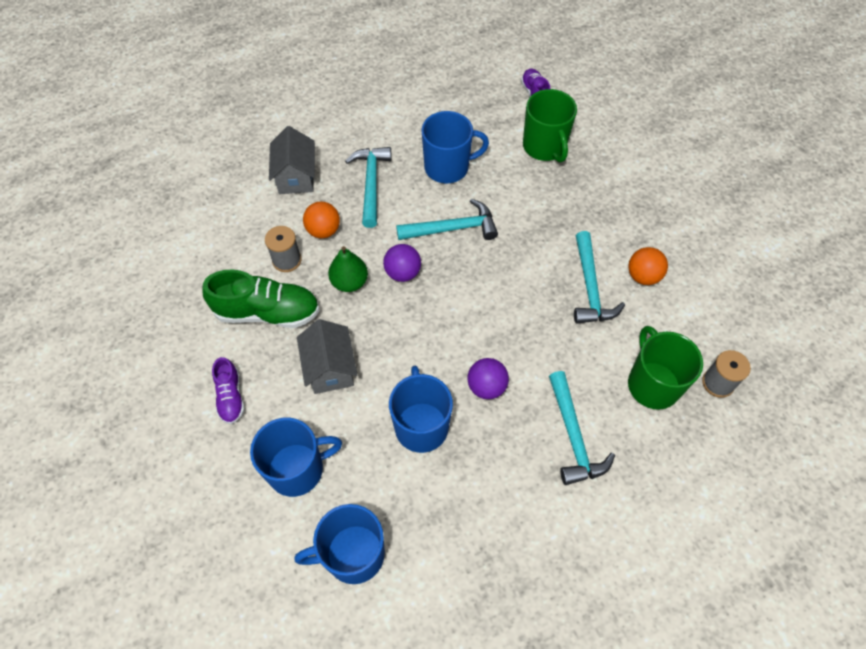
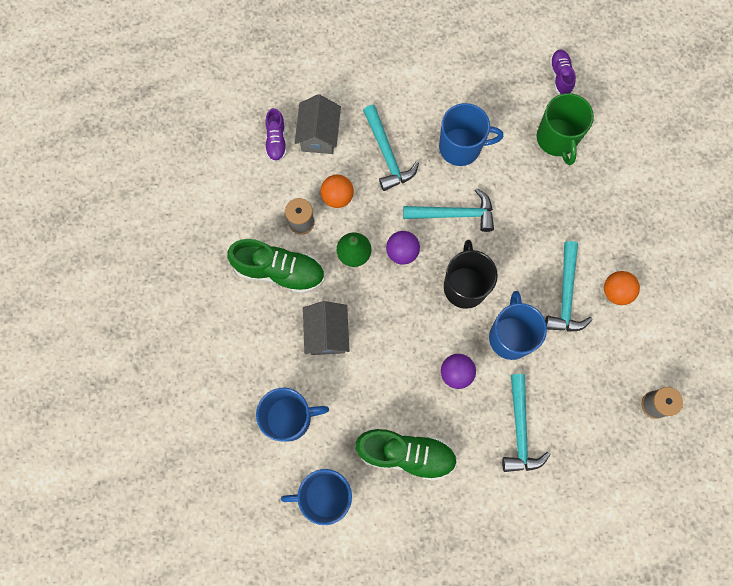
camera: 10 degrees right, 15 degrees up
purple shoe [212,357,245,424] -> purple shoe moved to [265,108,287,162]
turquoise hammer [345,147,391,228] -> turquoise hammer turned 150 degrees clockwise [363,105,419,191]
blue mug [389,366,453,453] -> blue mug moved to [489,291,547,360]
green mug [628,326,703,410] -> none
none -> green shoe [355,429,457,481]
none -> black mug [444,240,498,309]

